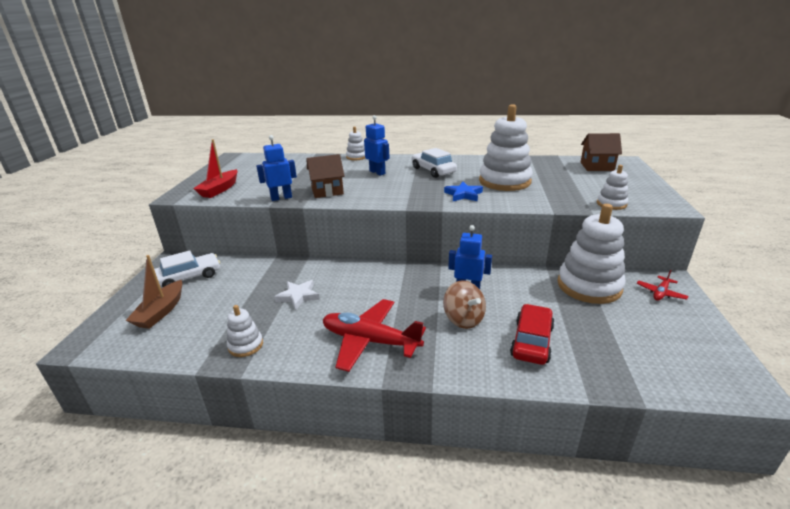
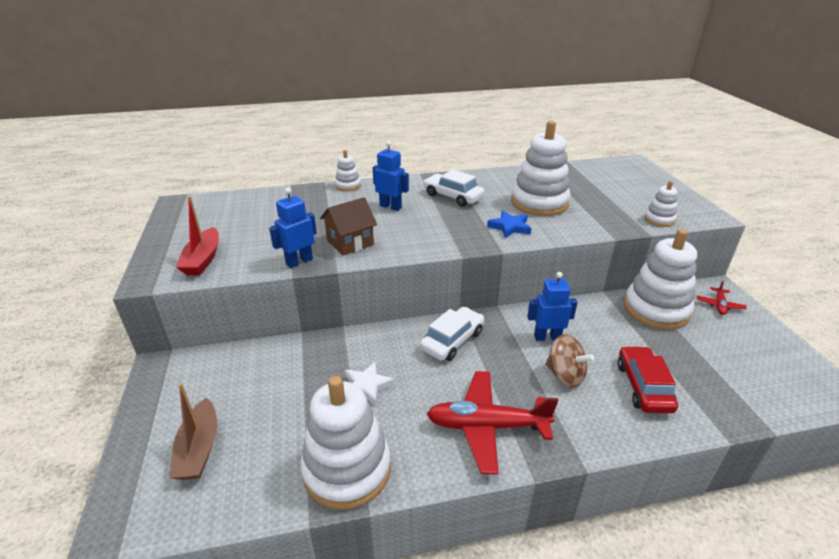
camera: 20 degrees left, 5 degrees up
white car [154,250,220,287] -> white car moved to [420,307,484,361]
white stacking toy [227,305,263,357] -> white stacking toy [300,376,391,510], size x2.08
brown house [580,133,622,171] -> none

